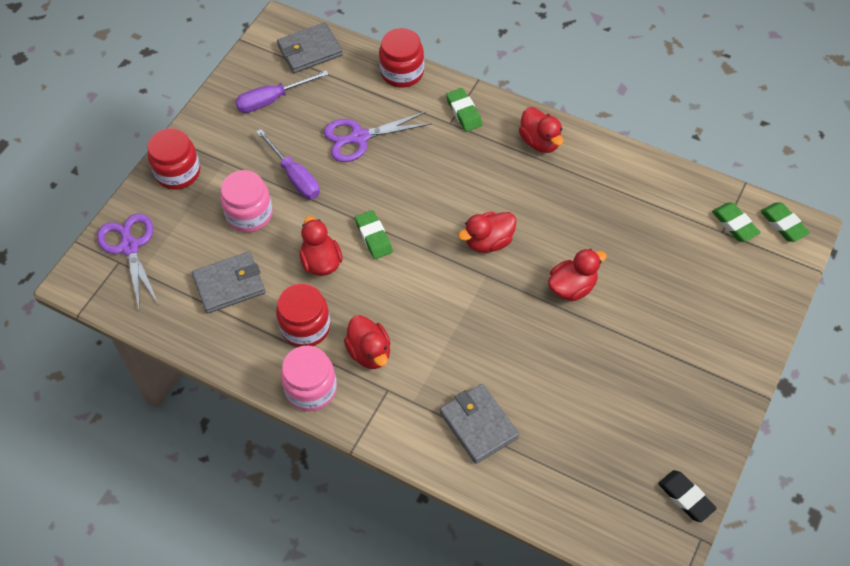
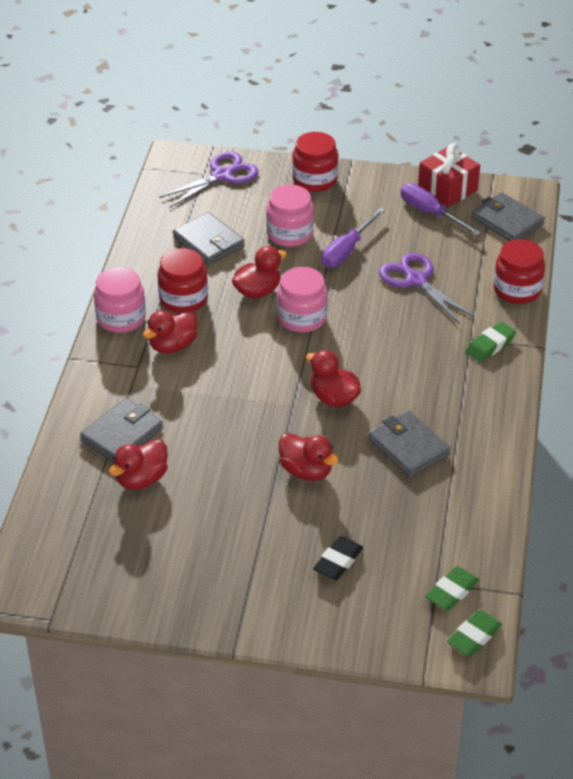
camera: 70 degrees right, 15 degrees down
green eraser [355,210,393,259] -> pink jar [277,267,328,333]
red duck [519,107,563,153] -> red duck moved to [109,439,168,490]
black eraser [658,470,717,522] -> black eraser moved to [313,536,363,580]
none -> grey wallet [368,410,451,477]
none -> red gift [418,143,480,207]

